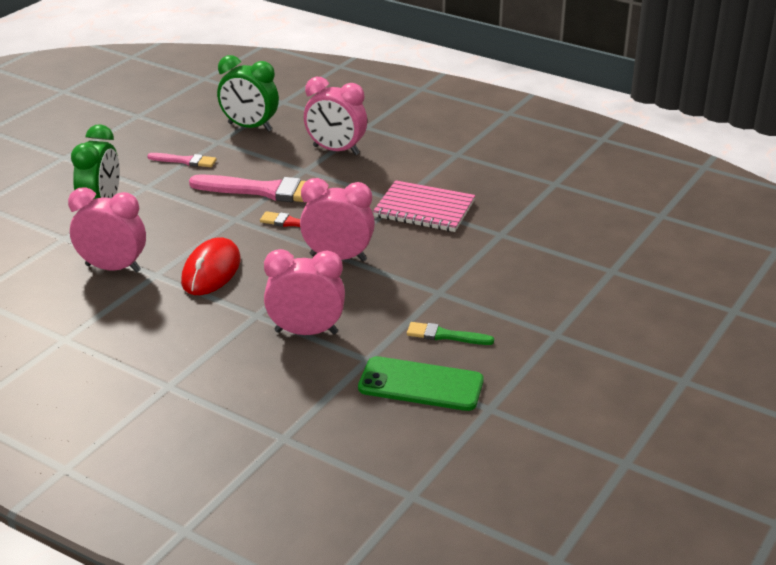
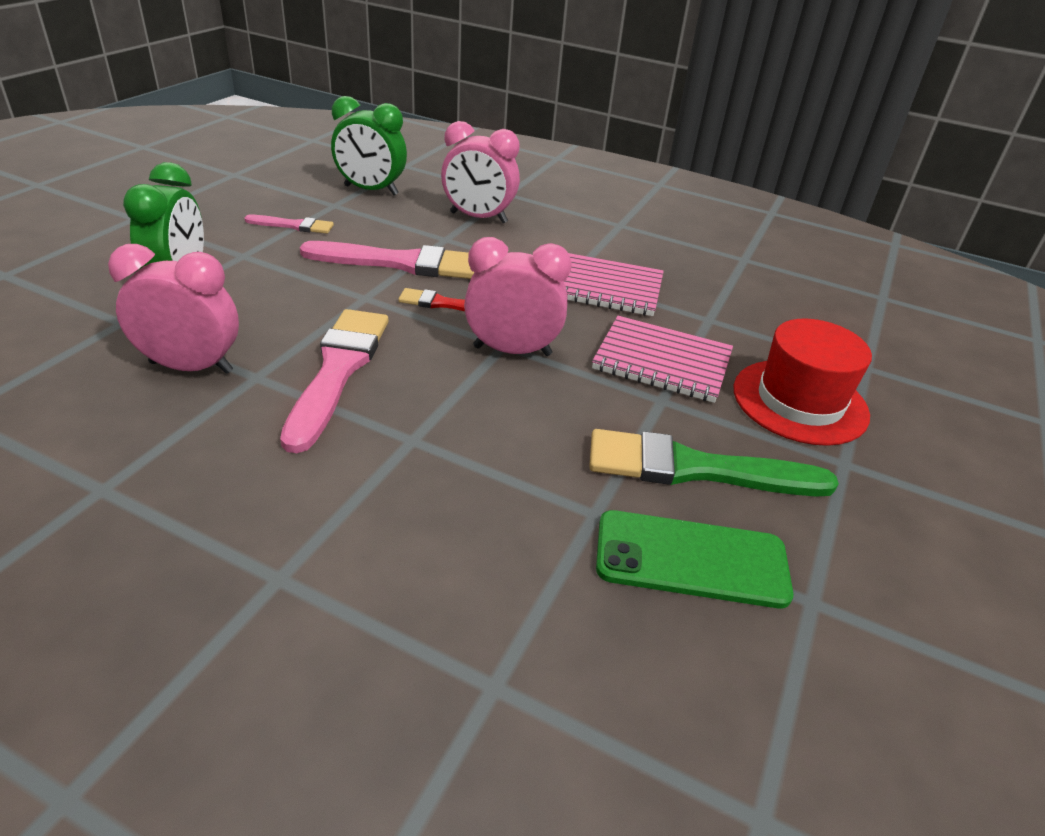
camera: 10 degrees left, 5 degrees up
red mouse [181,237,241,295] -> pink brush [280,309,388,453]
pink clock [264,249,345,335] -> none
green brush [407,322,494,345] -> green brush [589,429,839,497], size x1.92
none -> pink notebook [592,316,733,403]
none -> red hat [734,318,872,446]

